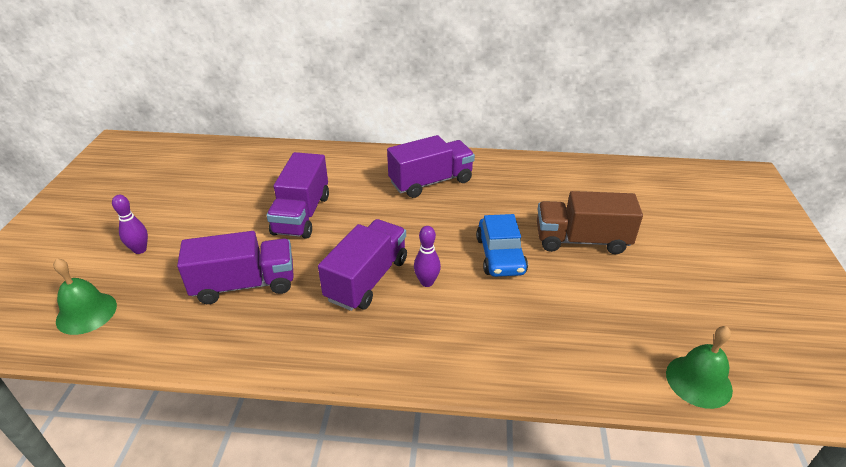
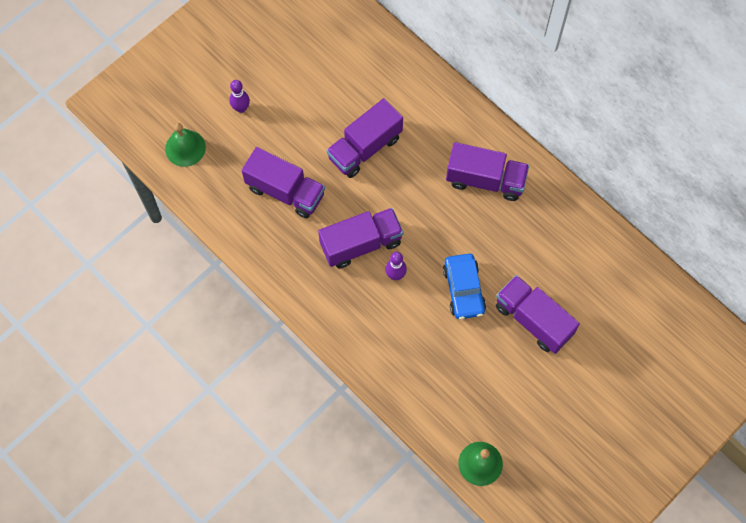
camera: 40 degrees right, 30 degrees up
blue car [476,214,528,277] -> blue car turned 45 degrees counterclockwise [443,254,486,319]
brown truck [537,191,643,254] -> purple truck [496,275,580,354]

